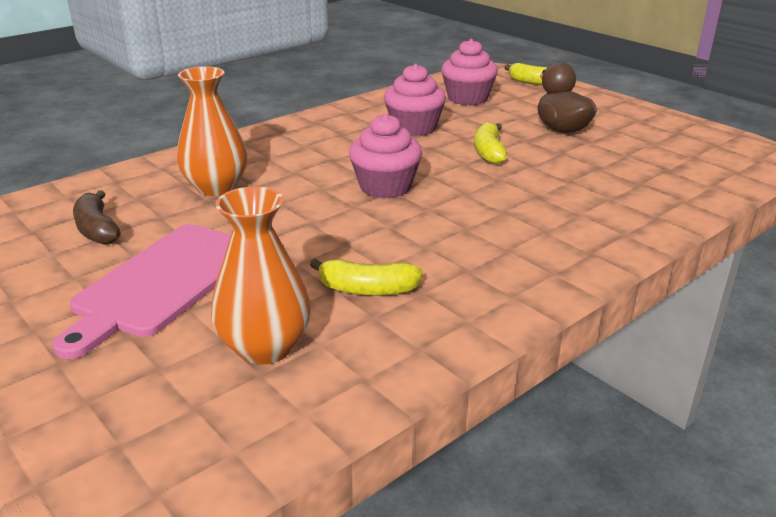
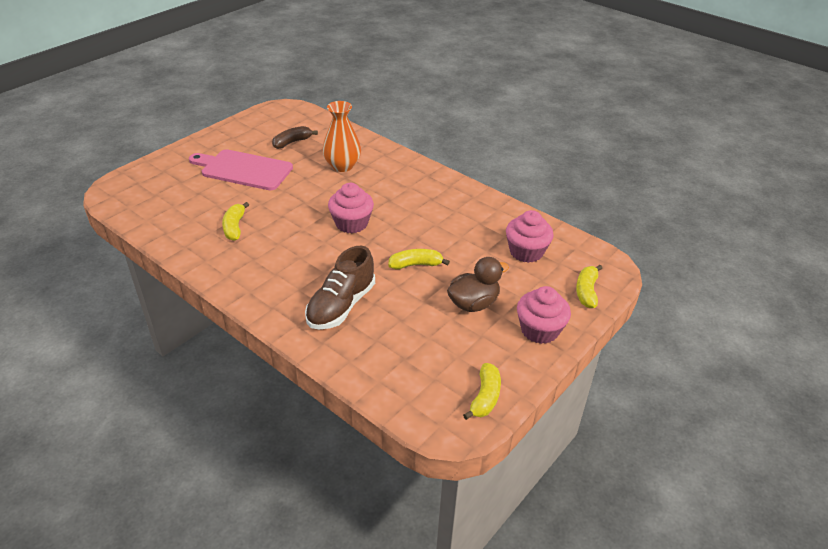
camera: 80 degrees right, 10 degrees up
orange vase [211,187,311,365] -> none
pink cupcake [384,64,446,136] -> pink cupcake moved to [517,286,571,344]
none -> brown shoe [305,246,375,329]
none -> yellow banana [463,363,501,420]

